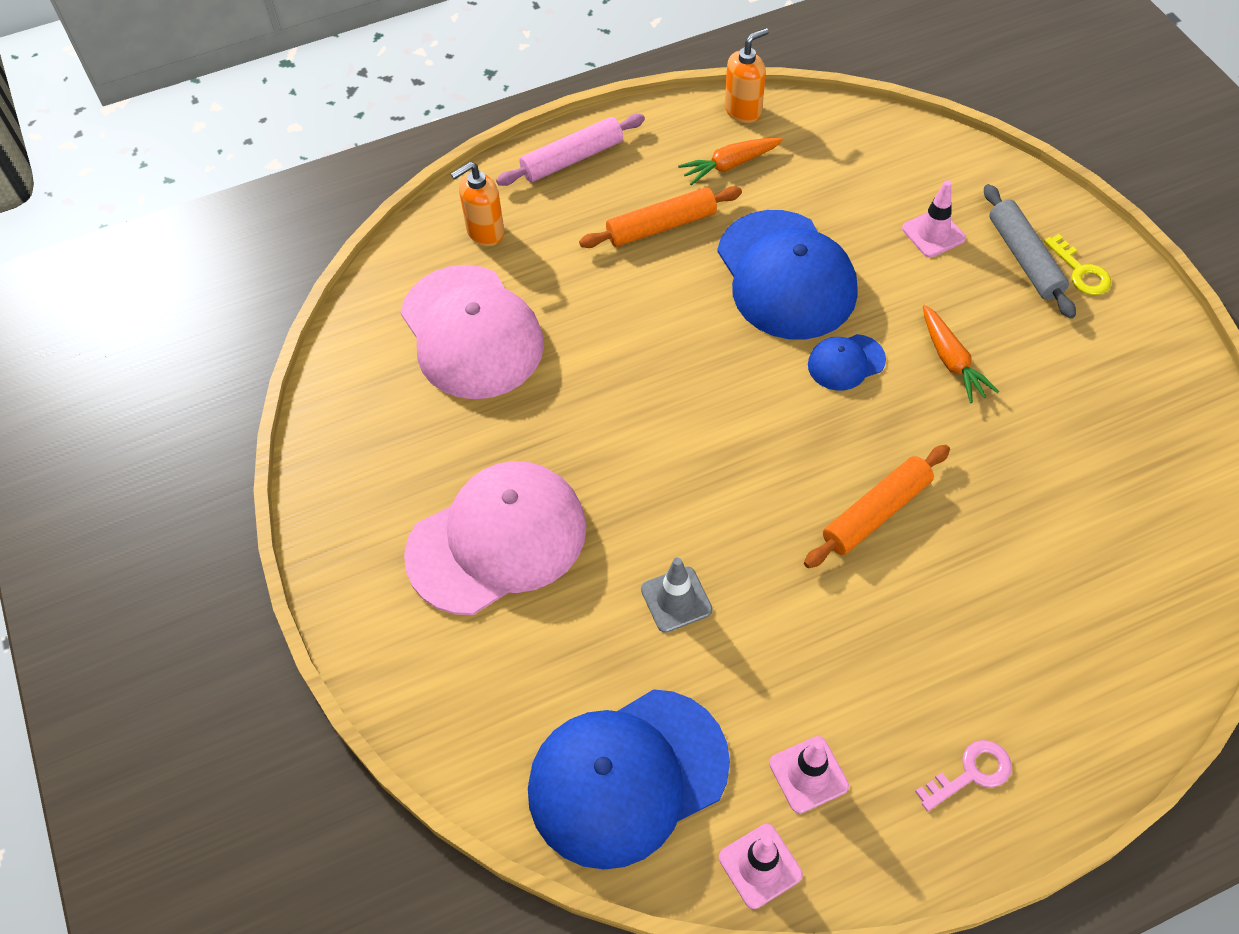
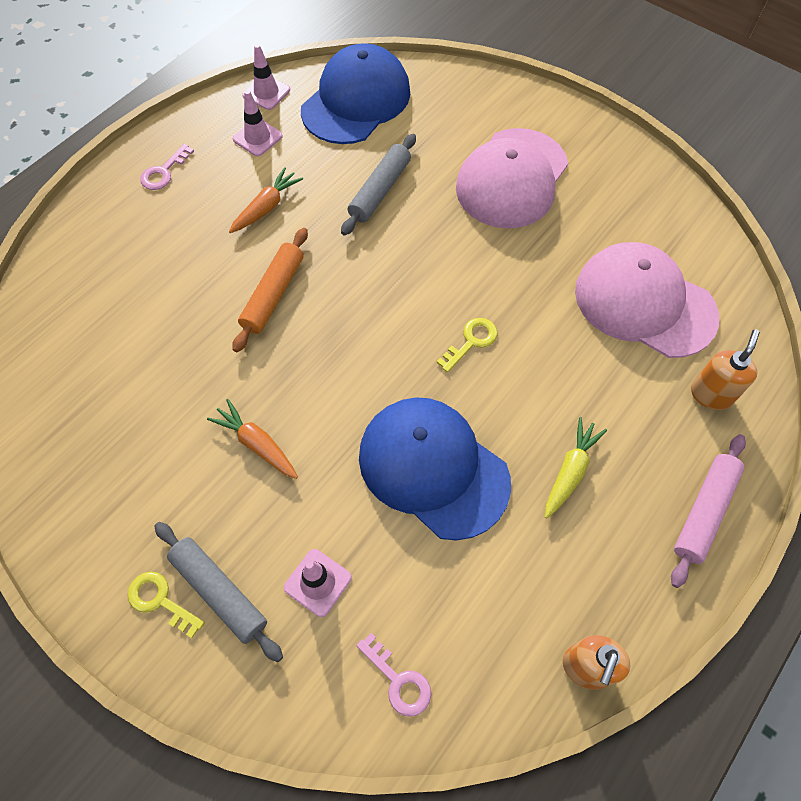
camera: 150 degrees right, 5 degrees up
orange rolling pin [579,186,742,248] -> yellow carrot [545,417,607,519]
grey traffic cone [641,557,712,633] -> grey rolling pin [341,134,416,236]
orange carrot [678,138,783,185] -> orange carrot moved to [229,167,303,233]
blue cap [808,334,886,391] -> none
none -> pink key [357,633,431,717]
none -> yellow key [436,318,497,373]

